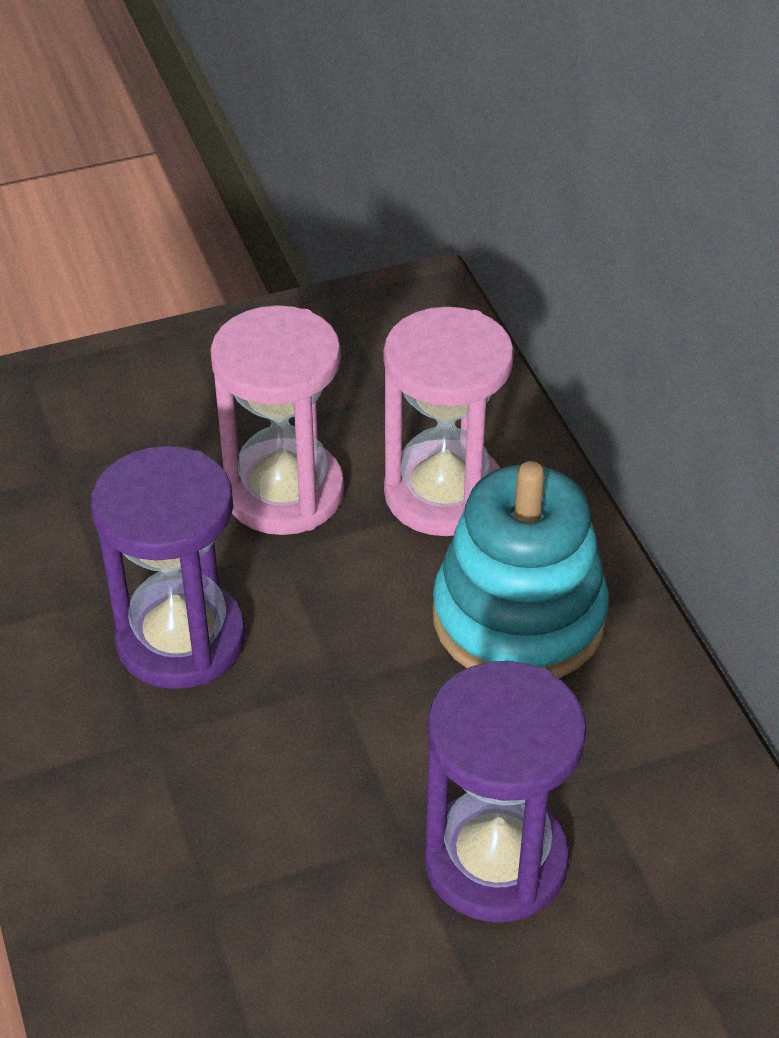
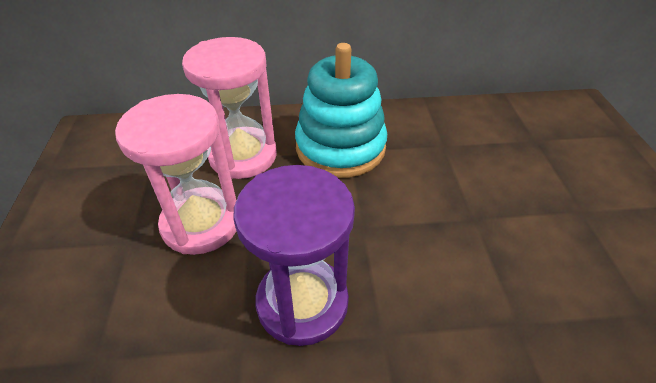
camera: 75 degrees left, 0 degrees up
purple hourglass [424,661,587,923] -> none

